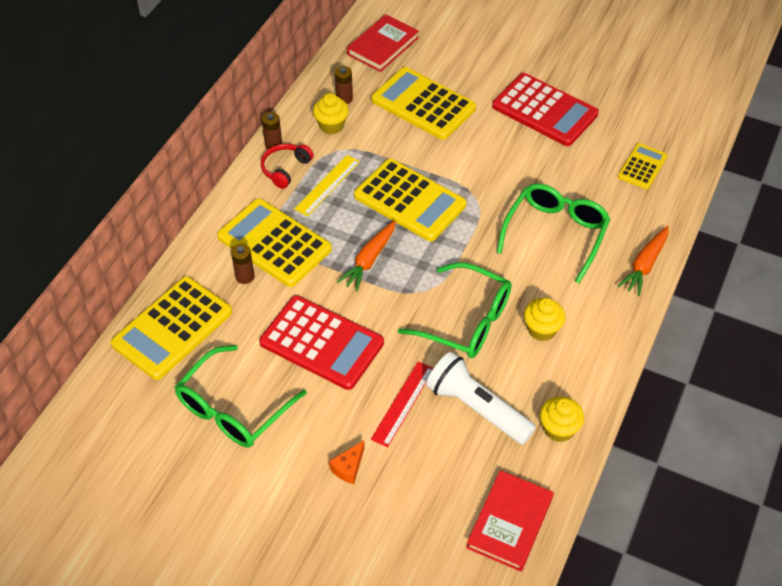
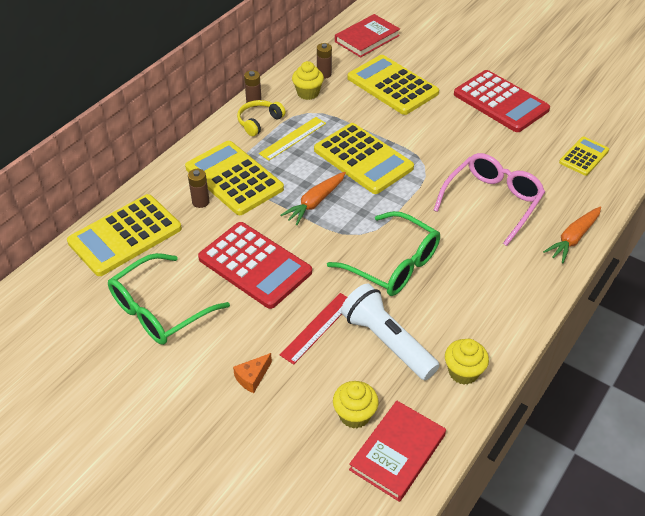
camera: 10 degrees right, 5 degrees down
red headphones [261,144,314,189] -> yellow headphones [237,100,286,136]
green glasses [496,184,610,283] -> pink glasses [433,153,545,246]
yellow cupcake [524,298,565,341] -> yellow cupcake moved to [333,381,379,429]

